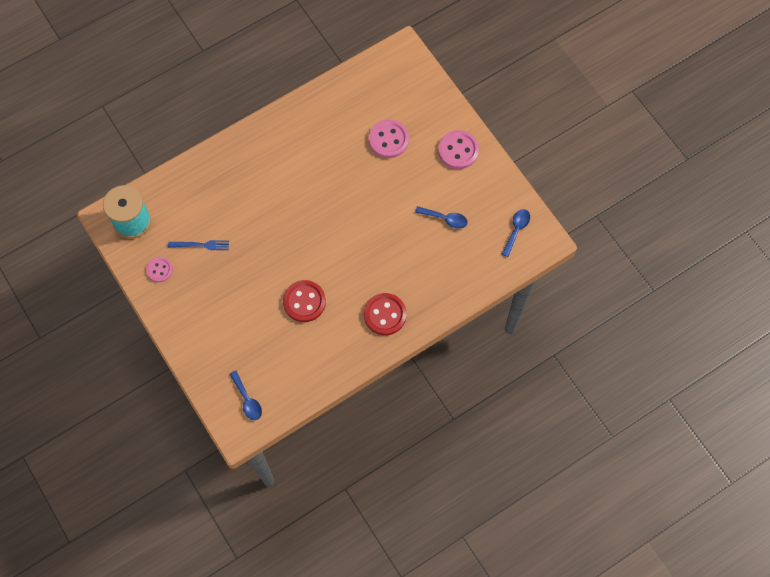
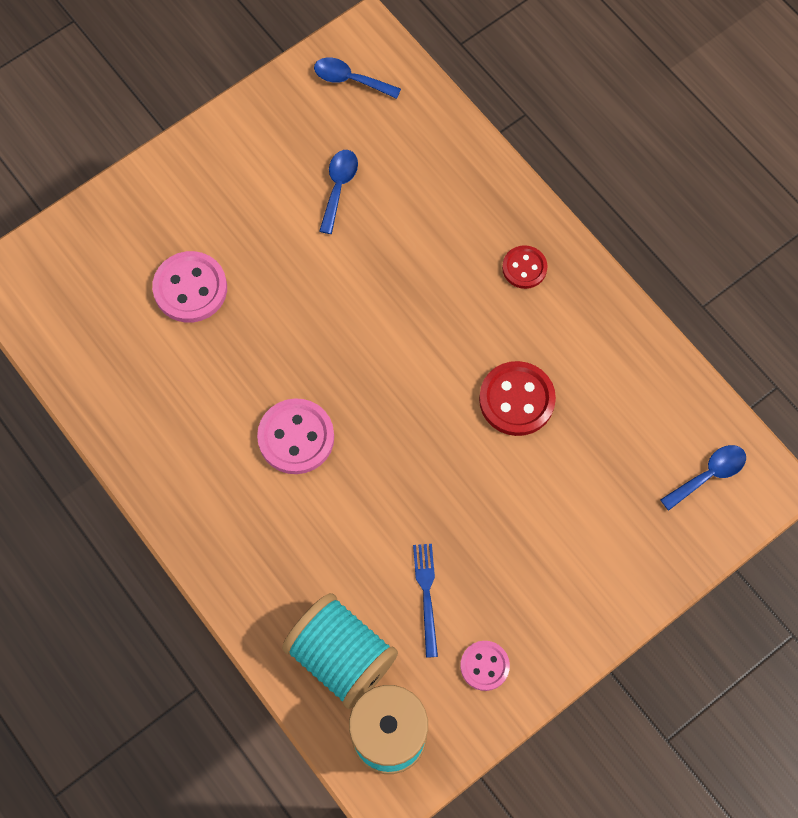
camera: 95 degrees left, 0 degrees up
red button [364,293,406,335] -> red button [502,245,547,289], size x0.61
pink button [438,130,479,169] -> pink button moved to [257,398,334,474]
none -> turquoise spool [282,593,398,709]

